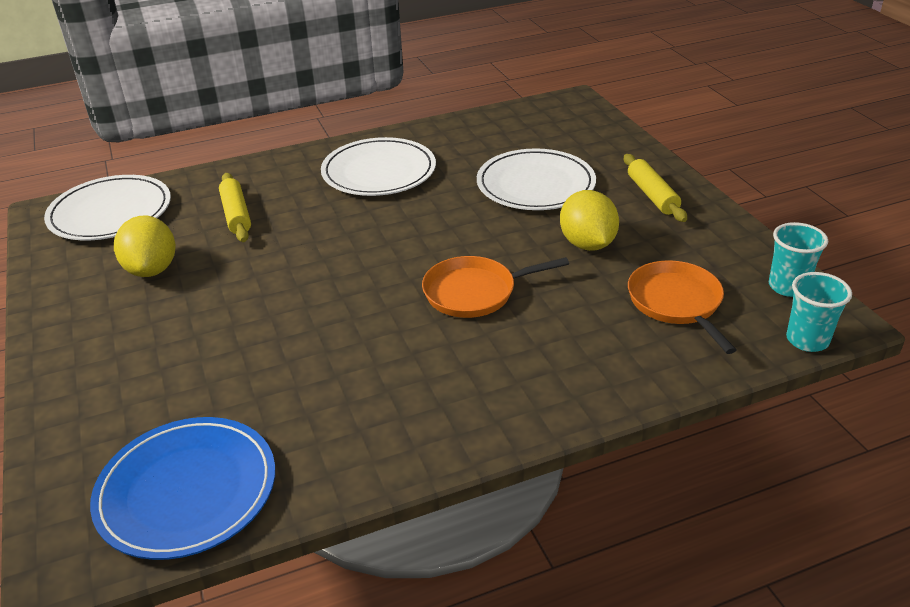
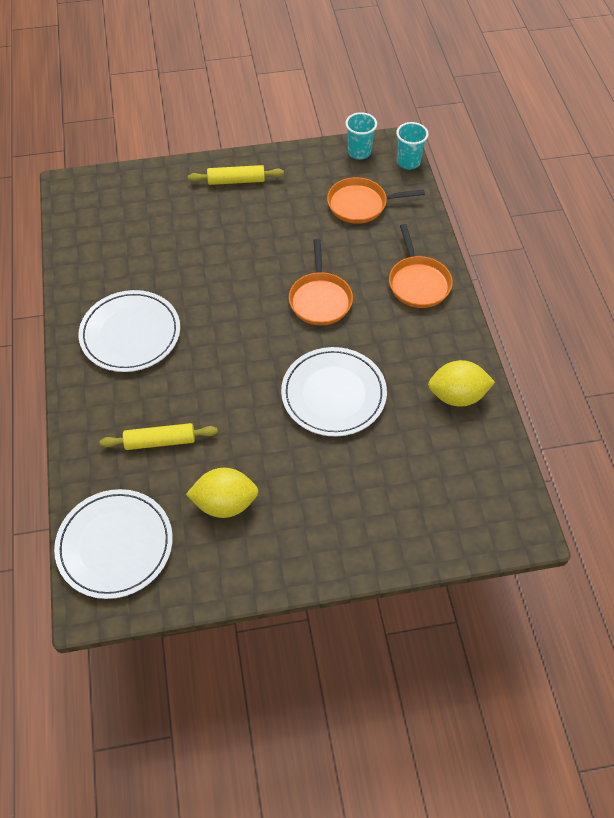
camera: 80 degrees left, 20 degrees up
blue plate [90,417,275,560] -> none
white plate [477,148,596,210] -> white plate moved to [281,347,387,436]
yellow lemon [560,190,619,251] -> yellow lemon moved to [428,360,495,407]
none -> orange pan [389,224,453,308]

